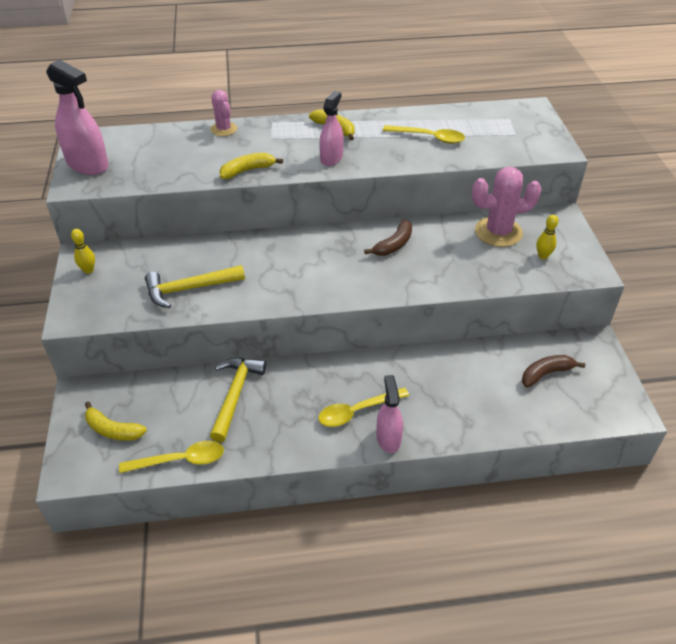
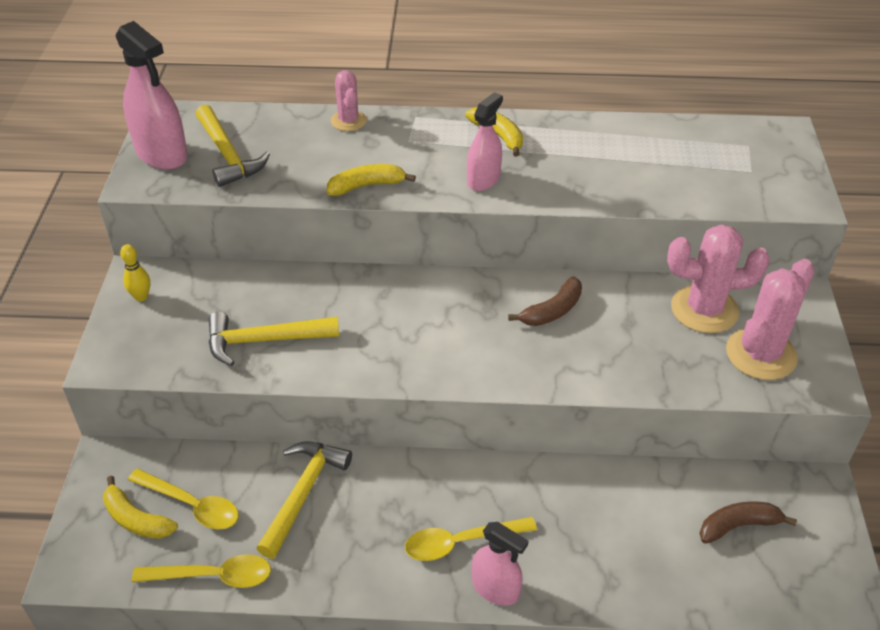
camera: 10 degrees right, 0 degrees up
pink spray bottle [376,375,403,453] -> pink spray bottle turned 120 degrees clockwise [472,522,528,606]
yellow spoon [383,125,465,144] -> yellow spoon moved to [128,469,239,530]
yellow bowling pin [536,215,558,259] -> pink cactus [726,259,815,380]
none -> yellow hammer [196,105,270,187]

